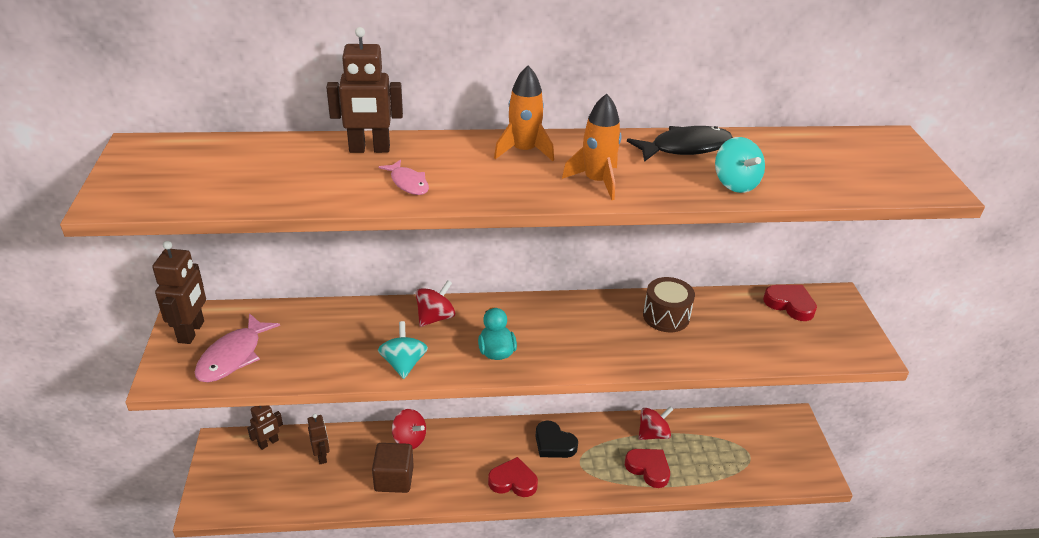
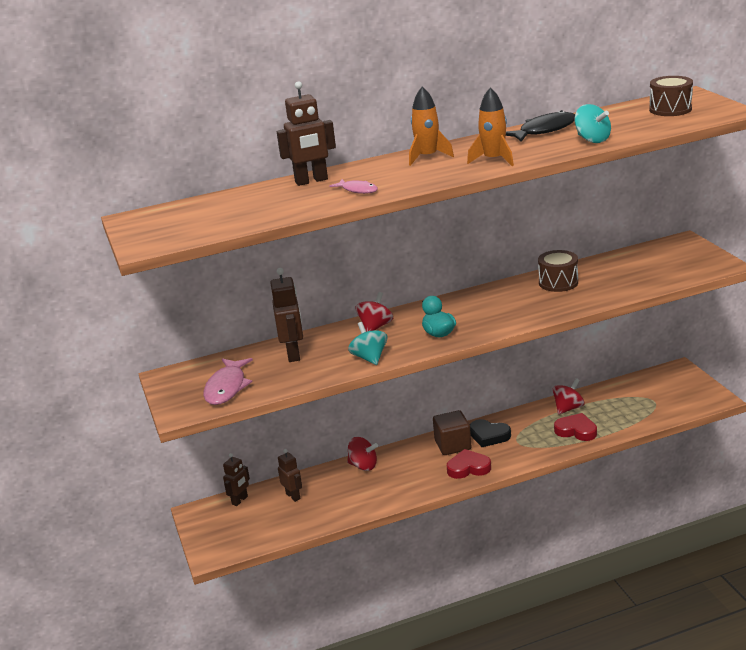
camera: 10 degrees left, 10 degrees down
brown robot [152,241,206,344] -> brown robot moved to [270,268,303,362]
brown cube [372,443,414,493] -> brown cube moved to [433,410,472,455]
red heart [763,285,817,321] -> none
none -> brown drum [649,76,693,116]

